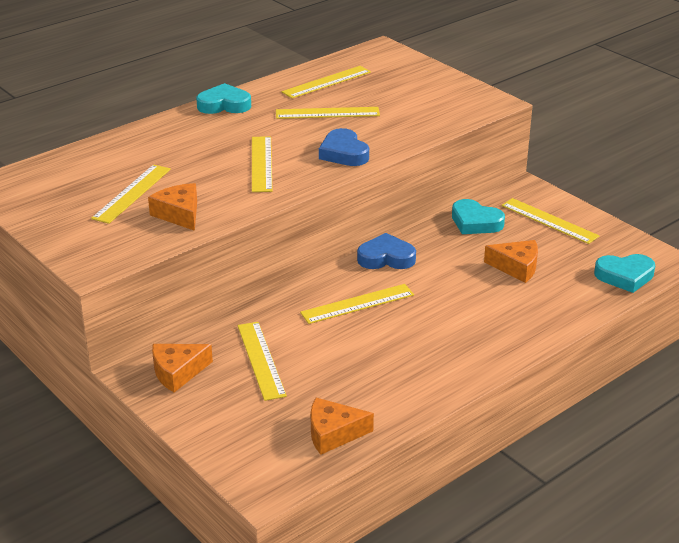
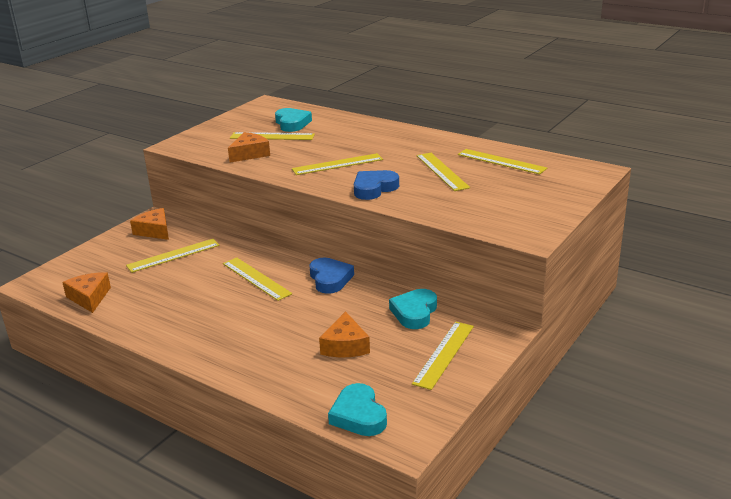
camera: 75 degrees right, 5 degrees down
turquoise heart [196,83,251,114] -> turquoise heart moved to [275,108,312,132]

